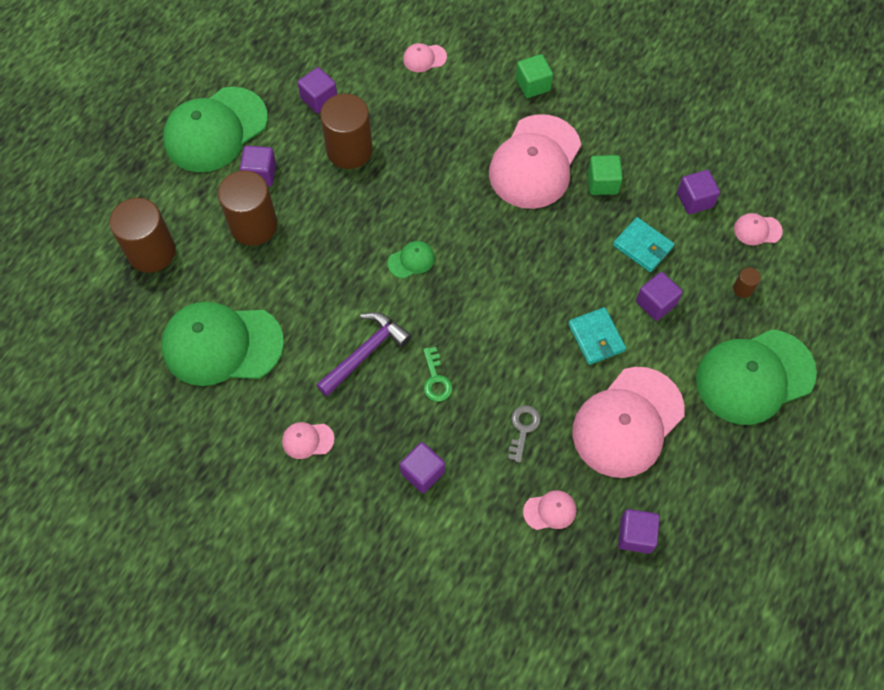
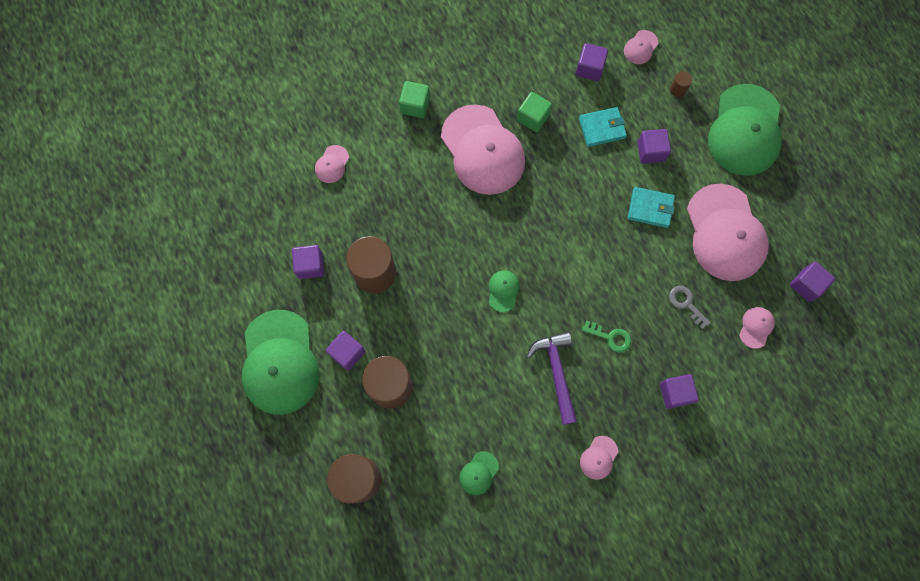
camera: 55 degrees left, 10 degrees up
green cap [161,302,284,386] -> green cap [459,451,499,495], size x0.41

